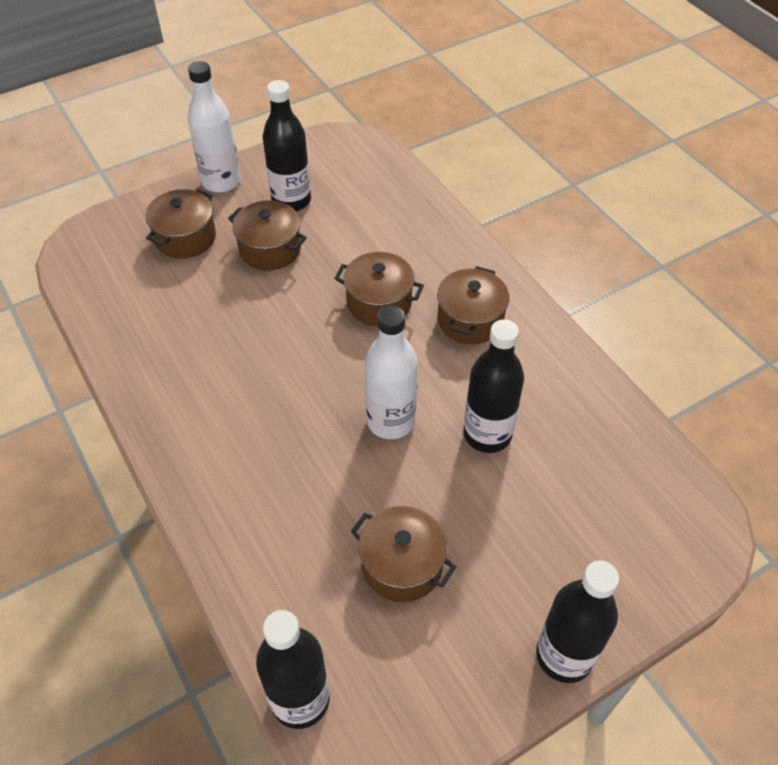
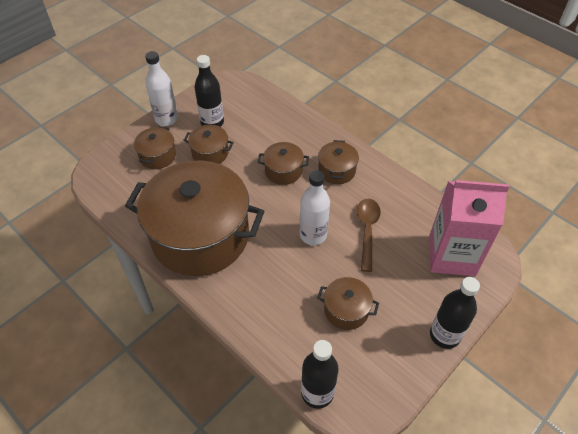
camera: 15 degrees left, 0 degrees up
black bottle [463,319,524,453] -> brown spoon [357,199,381,272]
none -> brown pot [125,161,265,276]
none -> pink carton [429,180,510,276]

